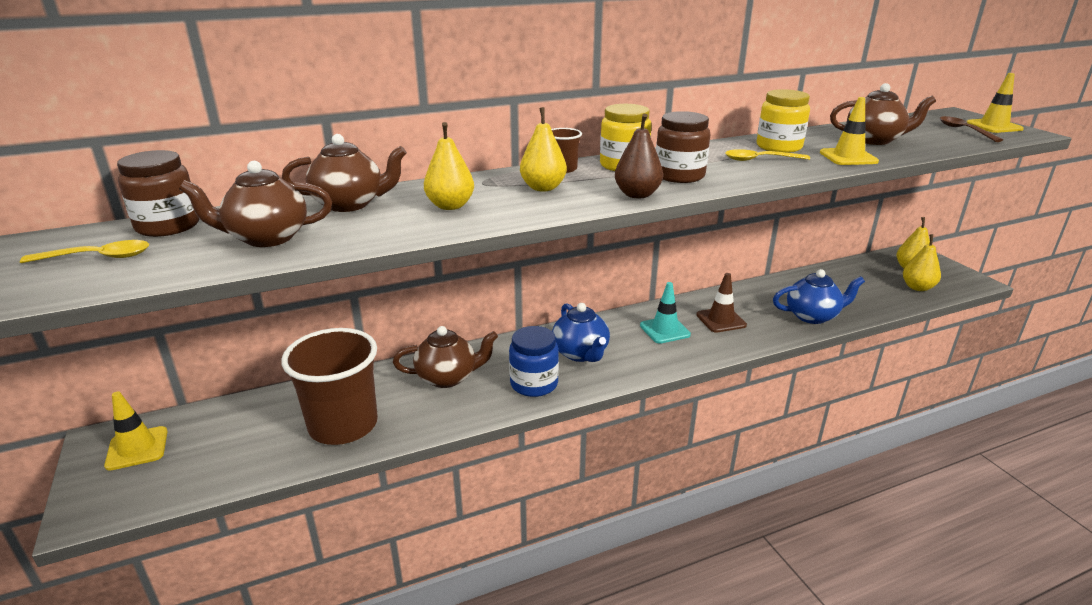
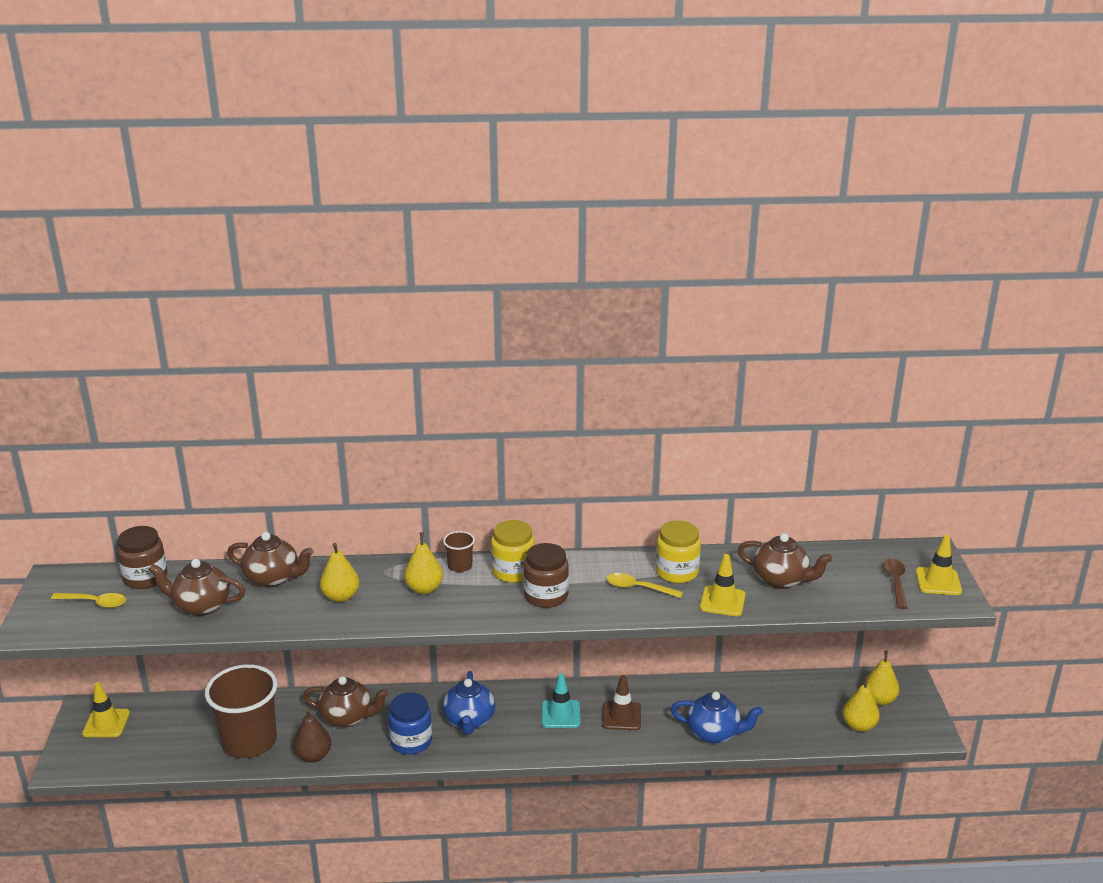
camera: 20 degrees right, 0 degrees up
brown pear [615,114,663,198] -> brown pear moved to [293,709,331,762]

